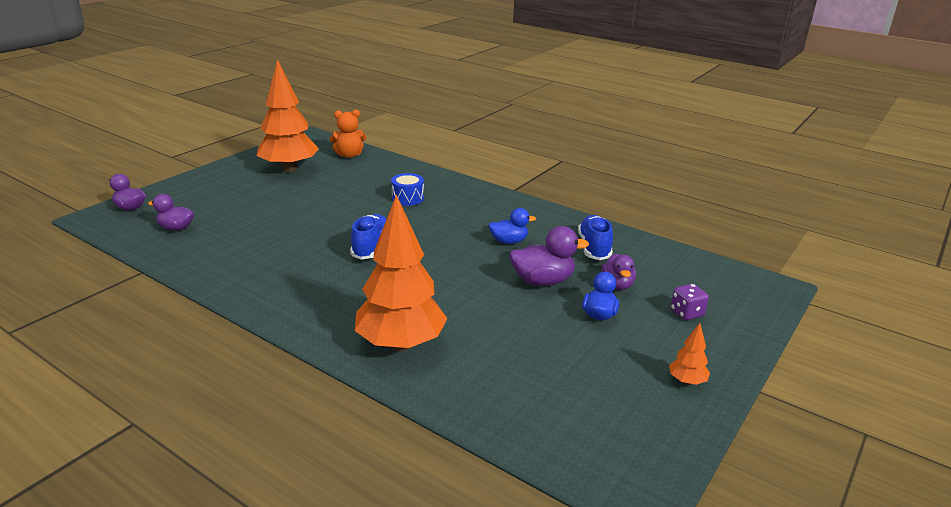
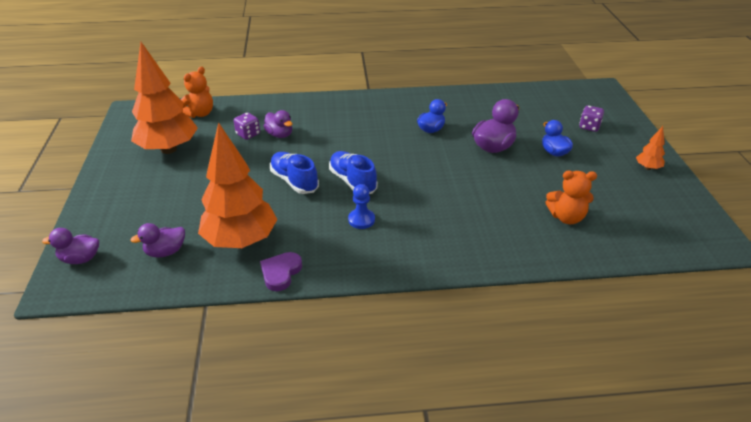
camera: 40 degrees left, 10 degrees up
orange tree [354,194,448,352] -> orange tree moved to [198,122,278,248]
blue drum [391,173,424,206] -> none
blue shoe [578,215,613,260] -> blue shoe moved to [270,152,319,194]
purple duck [601,254,636,290] -> purple duck moved to [264,110,292,138]
none -> purple dice [234,112,260,140]
none -> purple heart [260,252,302,291]
none -> blue pawn [348,184,375,229]
none -> orange teddy bear [545,171,597,224]

